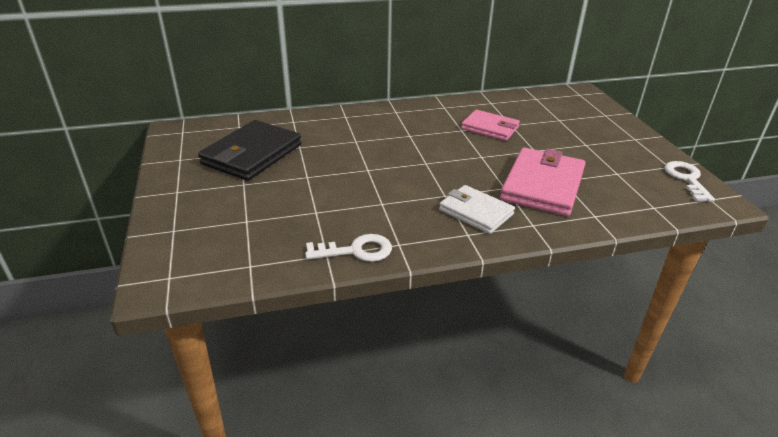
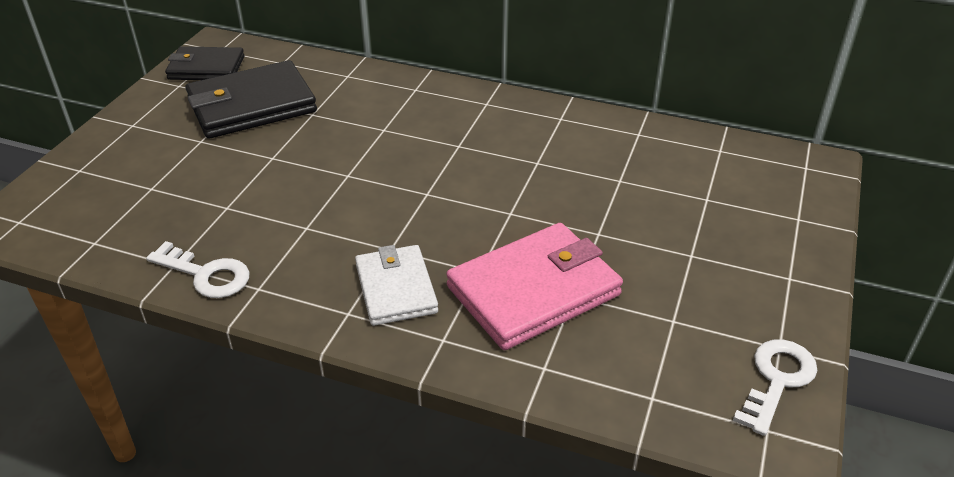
camera: 35 degrees right, 5 degrees up
pink wallet [461,110,520,141] -> none
none -> black wallet [165,46,244,80]

